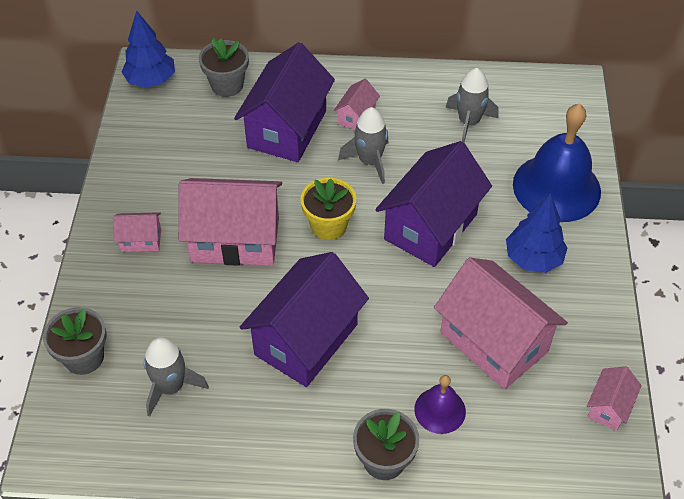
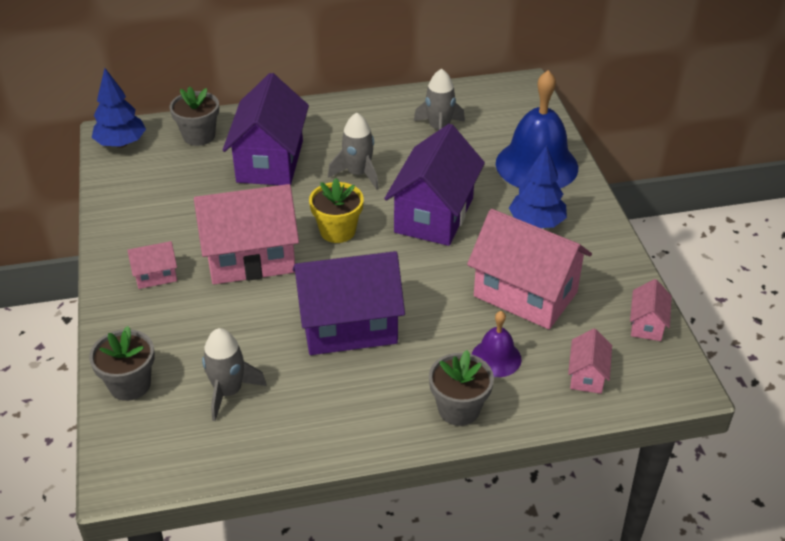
camera: 15 degrees left, 10 degrees down
purple house [240,252,369,387] -> purple house turned 60 degrees clockwise [293,251,405,355]
pink house [334,79,380,130] -> pink house moved to [568,328,612,394]

